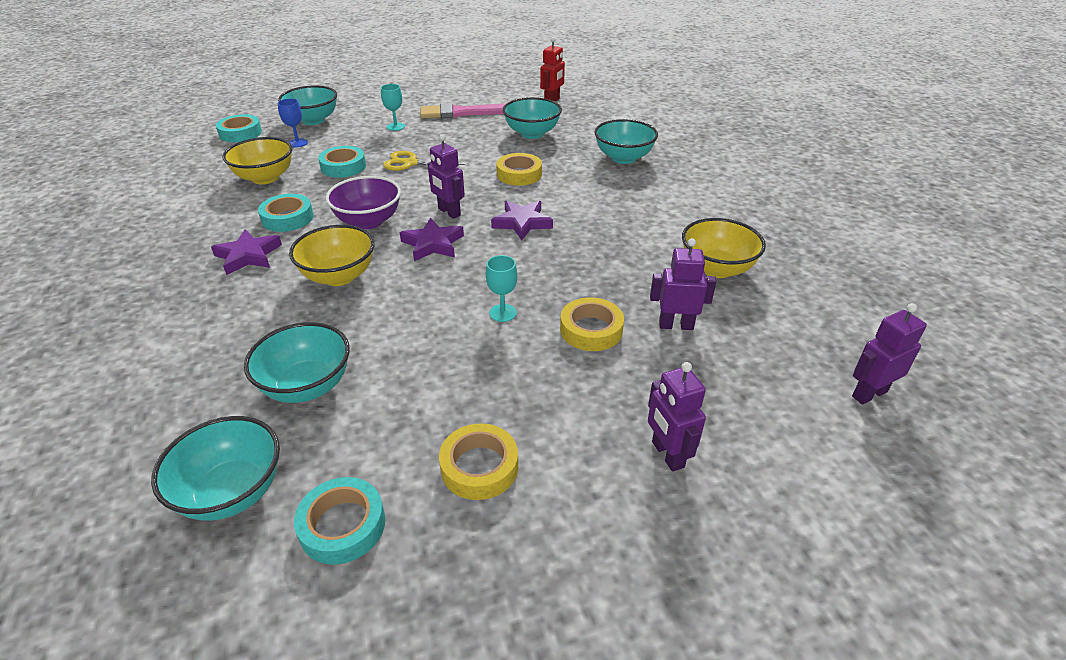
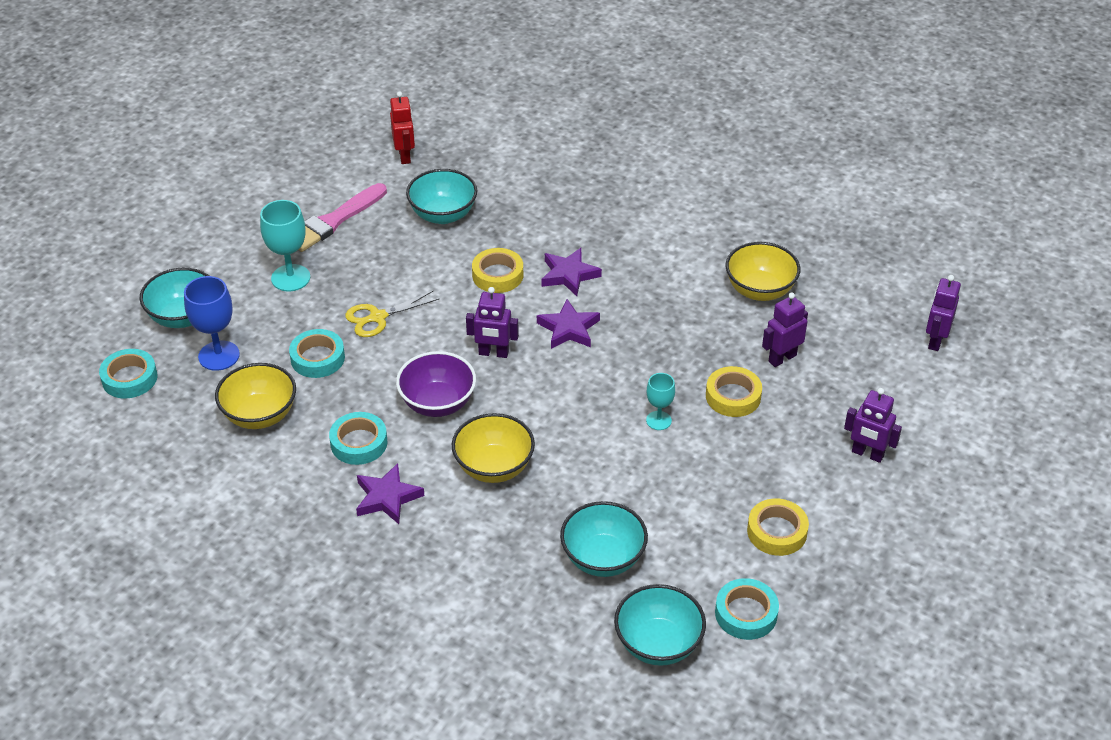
camera: 40 degrees left, 5 degrees up
blue goblet [278,99,308,147] -> blue goblet [184,276,240,371], size x1.67
turquoise goblet [381,84,405,131] -> turquoise goblet [260,200,310,292], size x1.67
purple star [400,218,464,261] -> purple star moved to [542,248,602,296]
turquoise bowl [594,119,658,164] -> none

